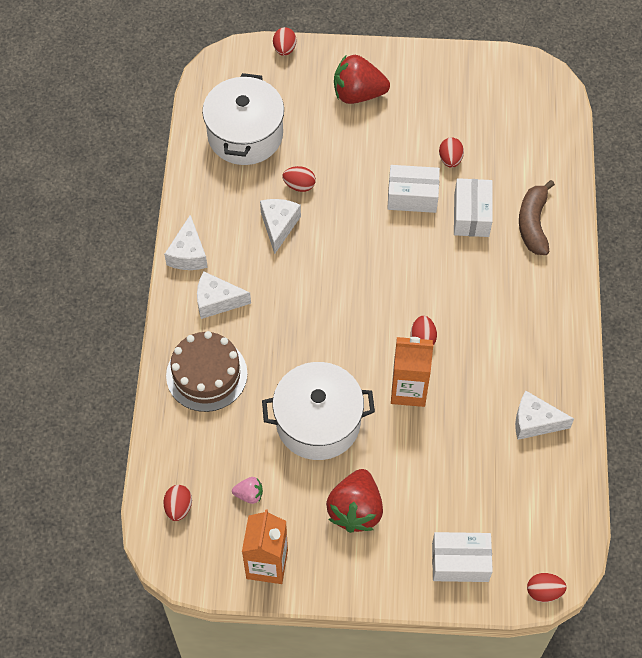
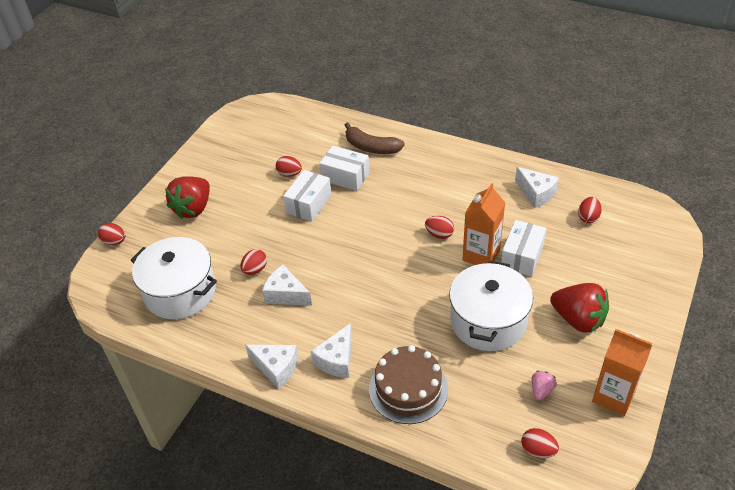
camera: 65 degrees left, 15 degrees down
white box [432,532,493,582] -> white box moved to [501,220,547,277]
white cheese [515,391,574,440] -> white cheese turned 75 degrees counterclockwise [515,167,559,208]
red egg [527,573,566,602] -> red egg moved to [578,197,602,223]

